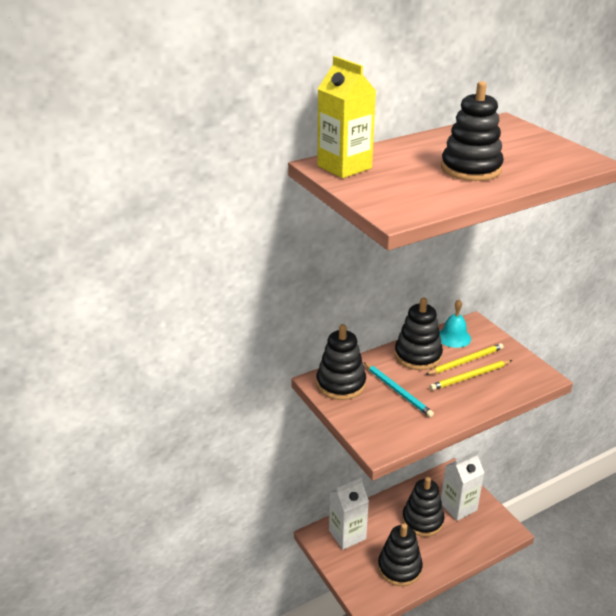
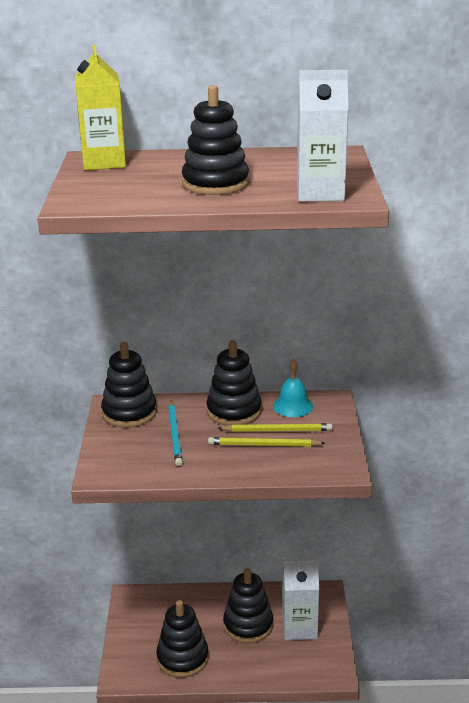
camera: 30 degrees right, 5 degrees down
white carton [329,477,369,550] -> white carton moved to [297,70,349,202]

